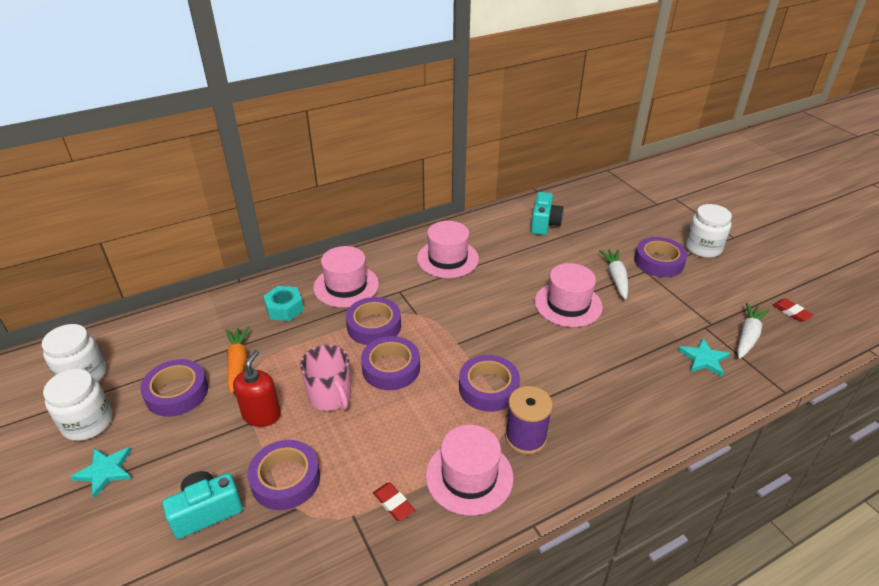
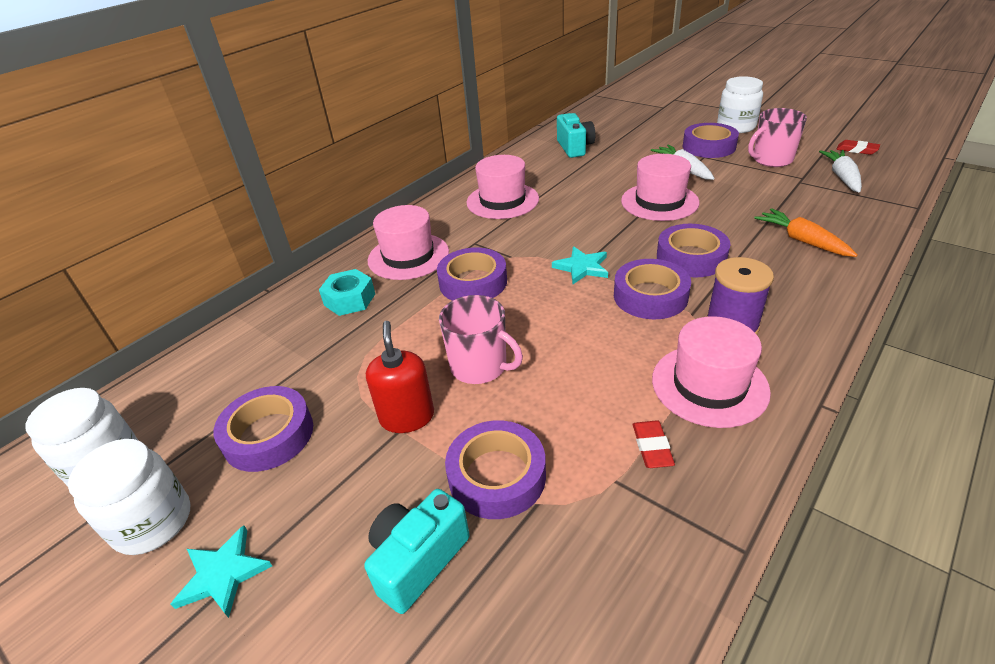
camera: 20 degrees left, 0 degrees up
orange carrot [226,326,250,394] -> orange carrot moved to [754,208,858,257]
purple tape [361,336,420,390] -> purple tape moved to [657,224,730,277]
red eraser [373,482,415,521] -> red eraser turned 60 degrees clockwise [633,420,675,468]
turquoise star [678,338,730,377] -> turquoise star moved to [552,246,608,284]
none -> pink mug [748,108,807,167]

